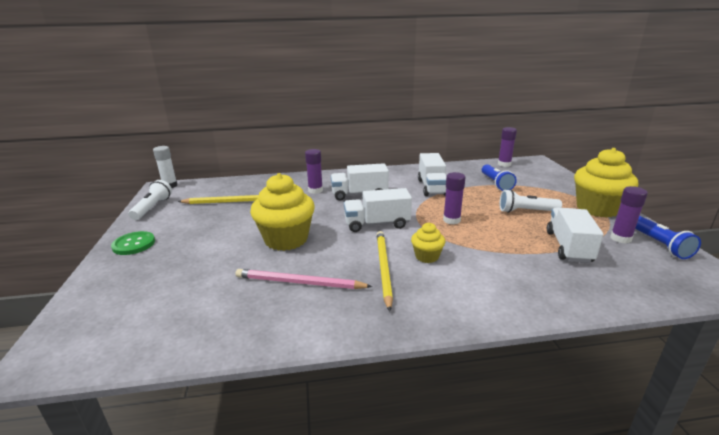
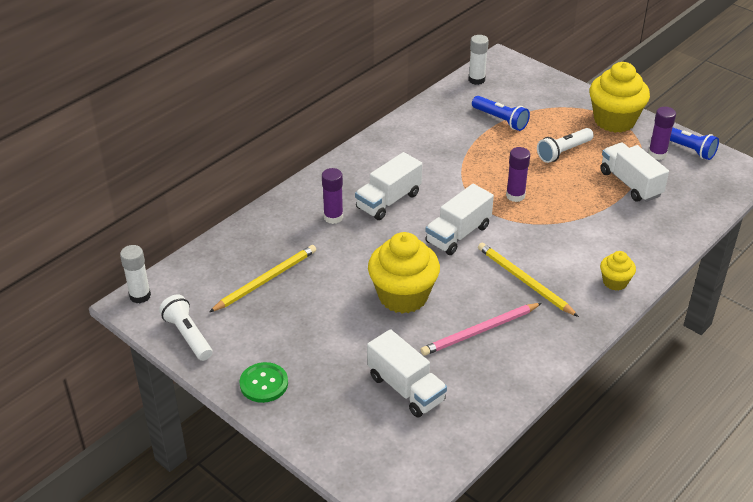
camera: 40 degrees left, 15 degrees up
yellow cupcake [411,223,445,263] -> yellow cupcake moved to [600,251,636,291]
white truck [418,153,446,196] -> white truck moved to [367,329,447,418]
purple glue stick [498,127,517,167] -> white glue stick [469,35,489,85]

